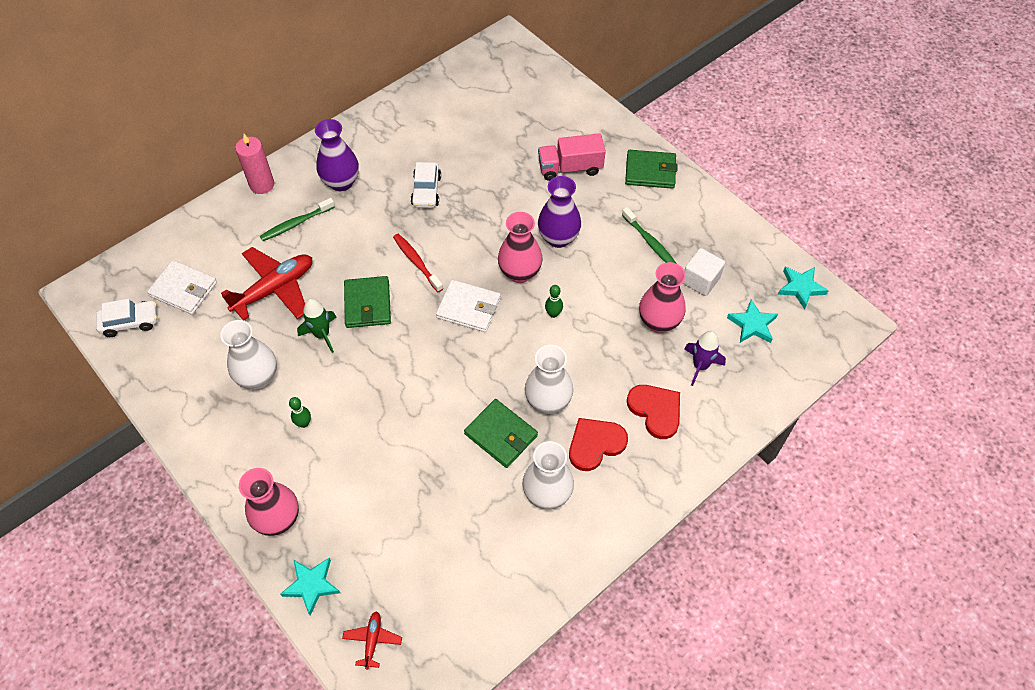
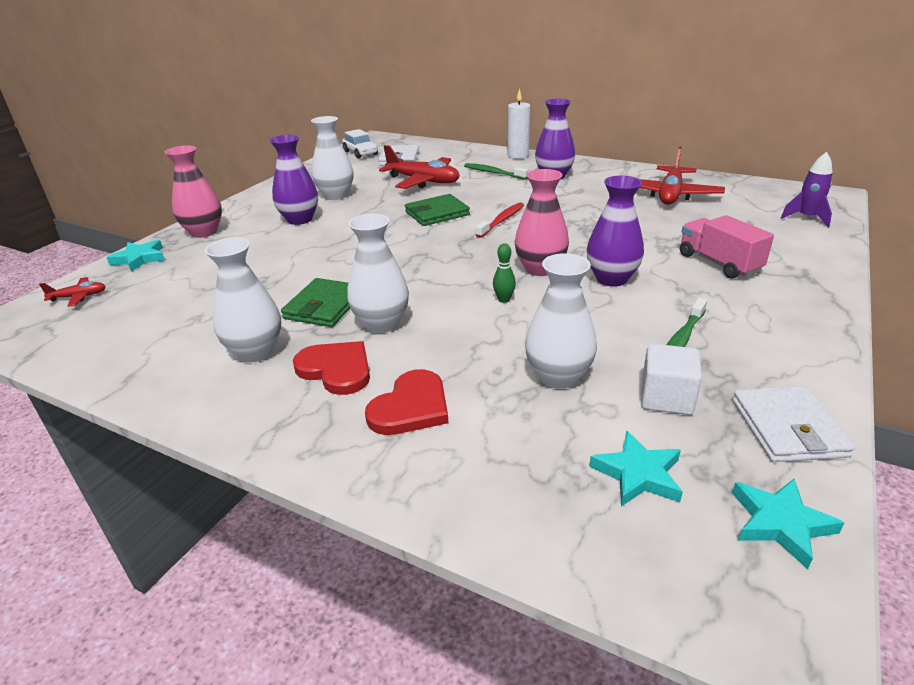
camera: 70 degrees right, 25 degrees down
pink candle [235,134,274,194] -> white candle [508,88,530,159]
green bowling pin [289,397,311,428] -> purple vase [269,135,318,225]
green rocket [297,299,336,353] -> none
white car [411,162,441,208] -> none
white wallet [436,280,501,332] -> white wallet moved to [733,386,855,462]
green wallet [625,150,678,189] -> none
pink vase [639,262,686,333] -> white vase [525,253,597,389]
purple rocket [684,331,726,386] -> purple rocket moved to [781,152,832,227]
none -> red plane [640,147,725,205]

